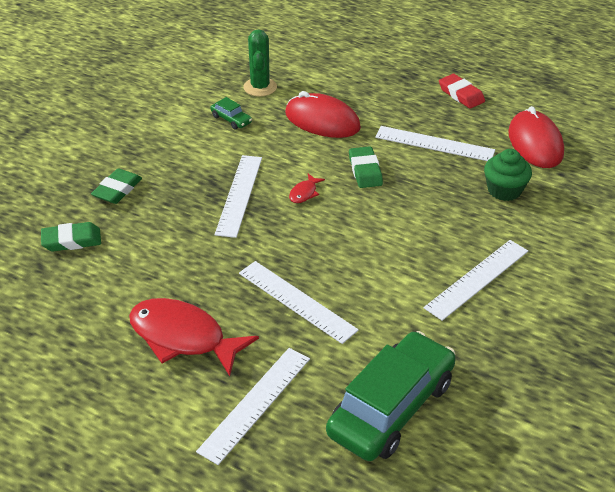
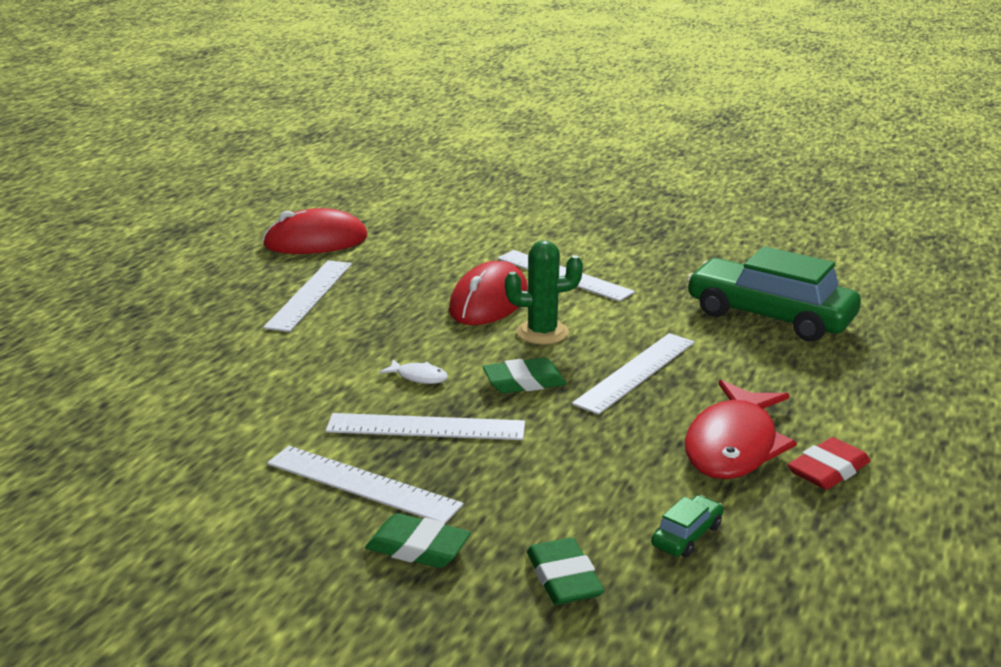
camera: 95 degrees left, 15 degrees down
white ruler [196,348,310,465] -> white ruler moved to [267,446,464,524]
green car [210,97,252,130] -> green car moved to [651,495,724,557]
green cactus [243,30,277,97] -> green cactus moved to [505,240,583,345]
red mouse [285,91,361,138] -> red mouse moved to [449,261,528,325]
red fish [289,174,325,203] -> white fish [379,359,448,384]
green eraser [349,146,383,188] -> green eraser moved to [482,358,566,393]
red eraser [439,74,485,109] -> red eraser moved to [788,437,870,490]
green cupcake [484,149,532,201] -> none

